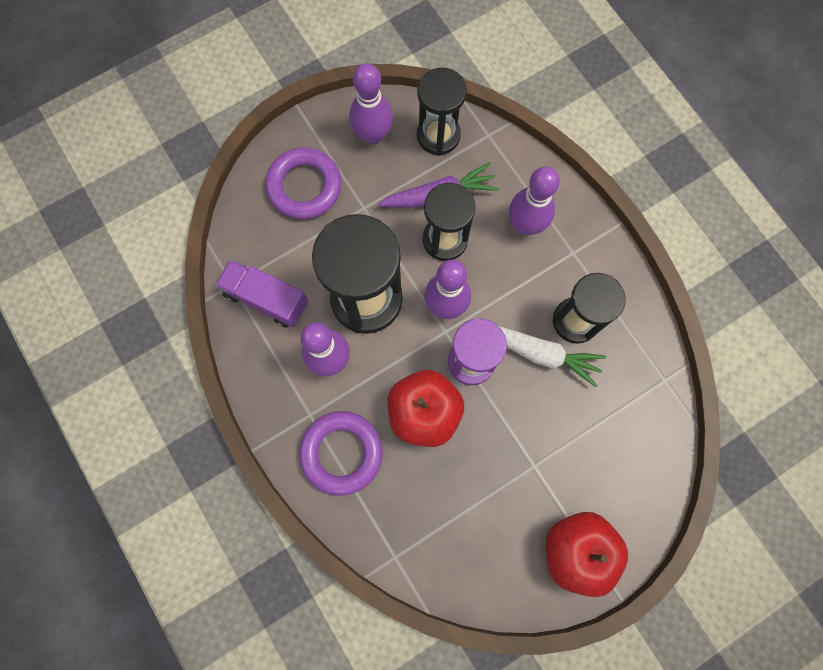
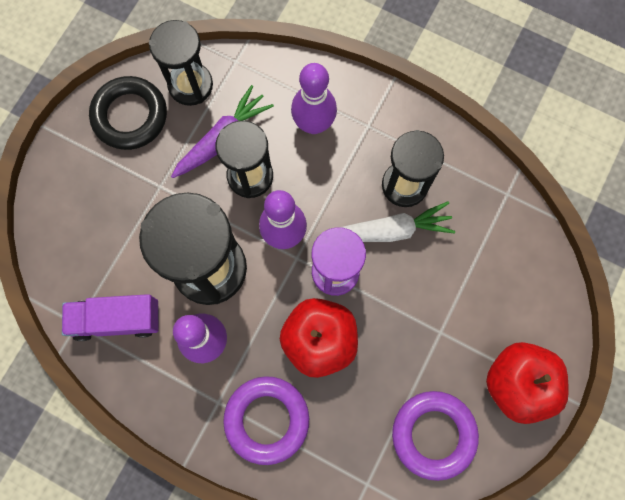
camera: 30 degrees left, 0 degrees up
purple ring [265,147,341,219] -> purple ring moved to [392,391,479,481]
purple bowling pin [349,63,393,145] -> black ring [89,76,167,150]

